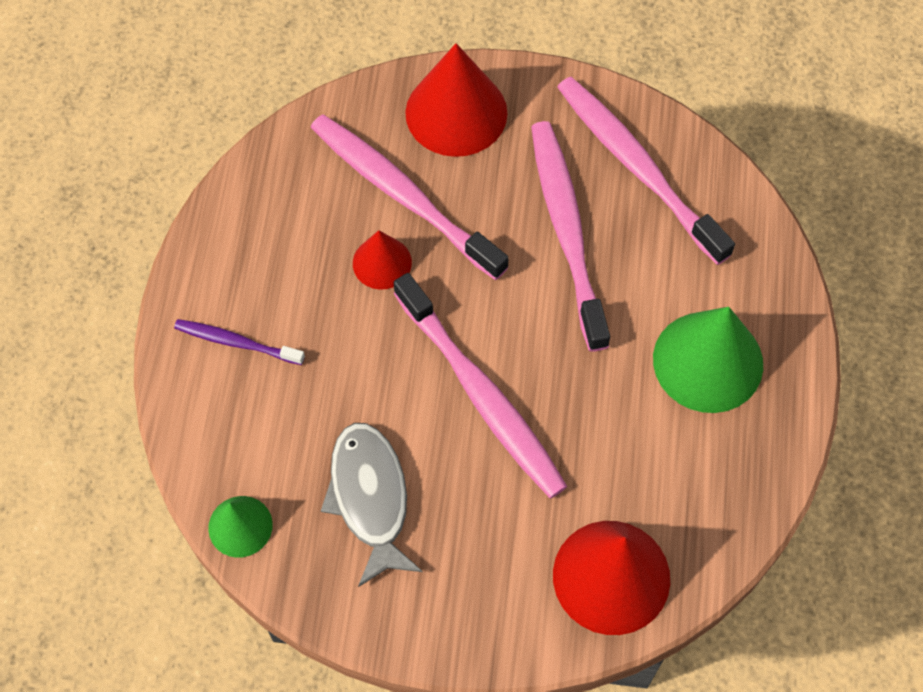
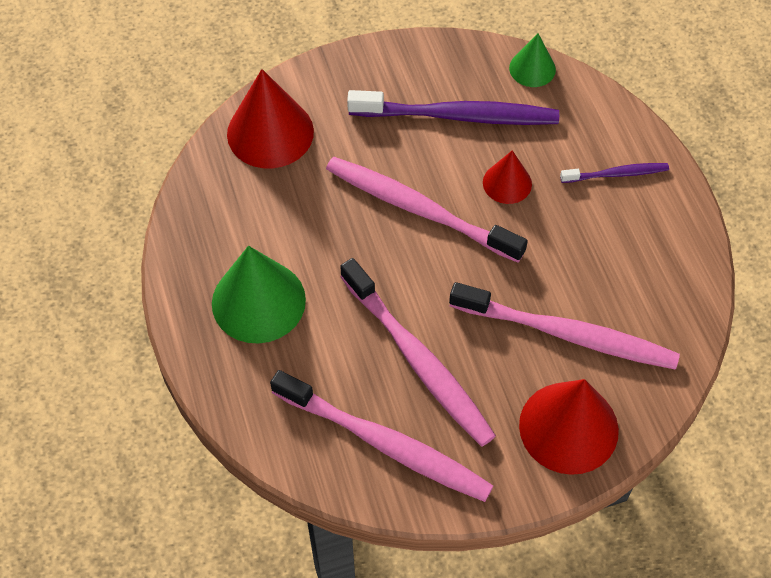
camera: 155 degrees right, 5 degrees down
grey fish [321,423,423,587] -> purple toothbrush [347,90,559,125]
red cone [353,230,412,290] -> red cone moved to [483,150,532,204]

